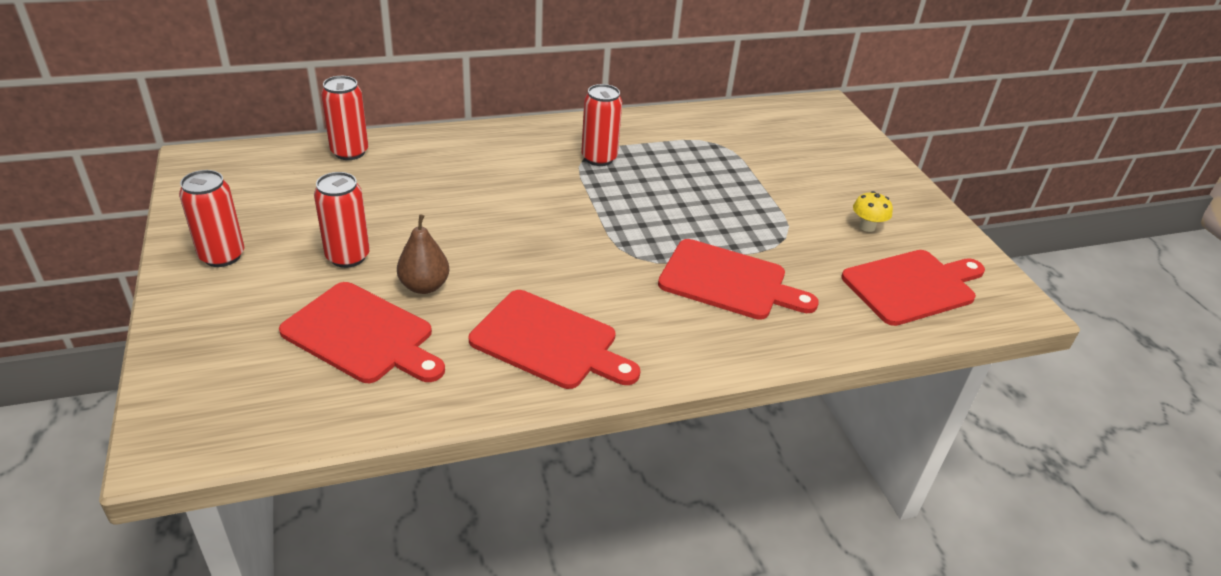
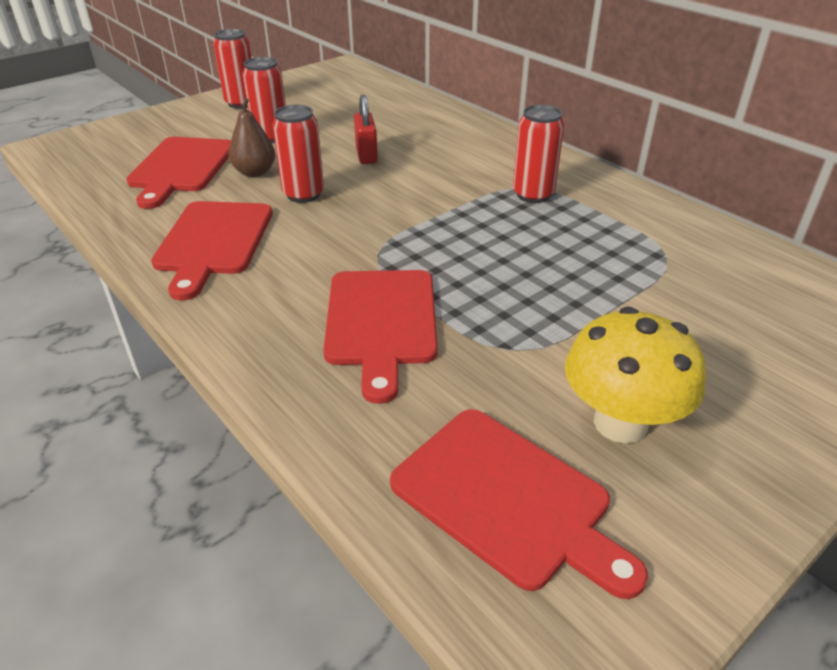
camera: 70 degrees right, 0 degrees up
red can [321,76,368,160] -> red can moved to [272,105,324,203]
yellow mushroom [853,191,893,232] -> yellow mushroom [565,307,706,443], size x2.02
none -> red padlock [354,95,378,164]

